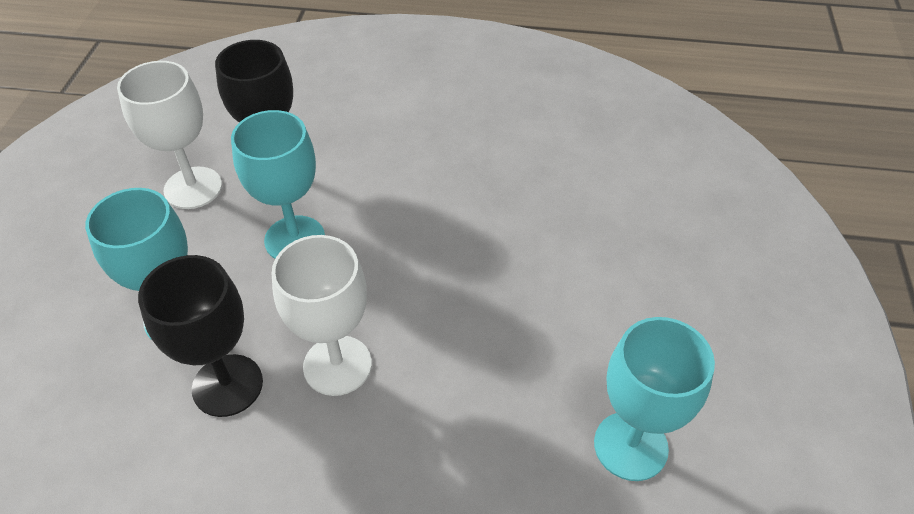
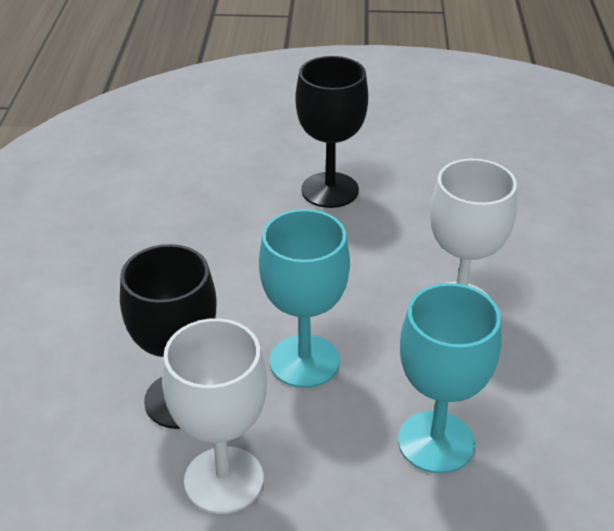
camera: 95 degrees left, 10 degrees down
black goblet [138,255,263,417] -> black goblet moved to [295,56,368,208]
turquoise goblet [594,317,715,481] -> none

